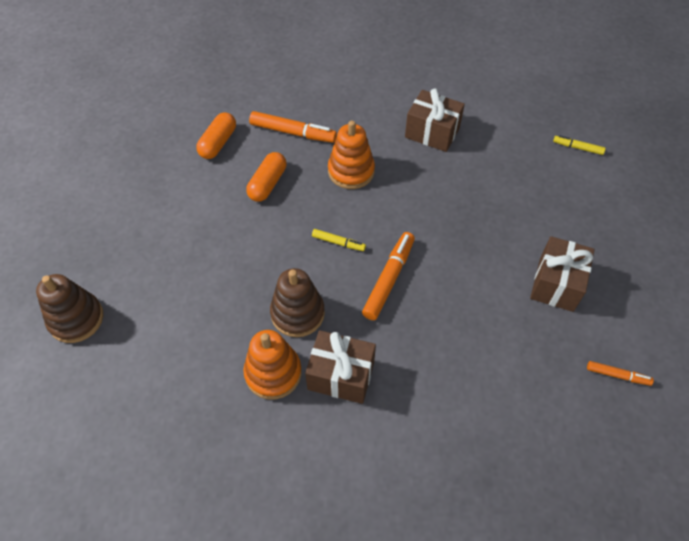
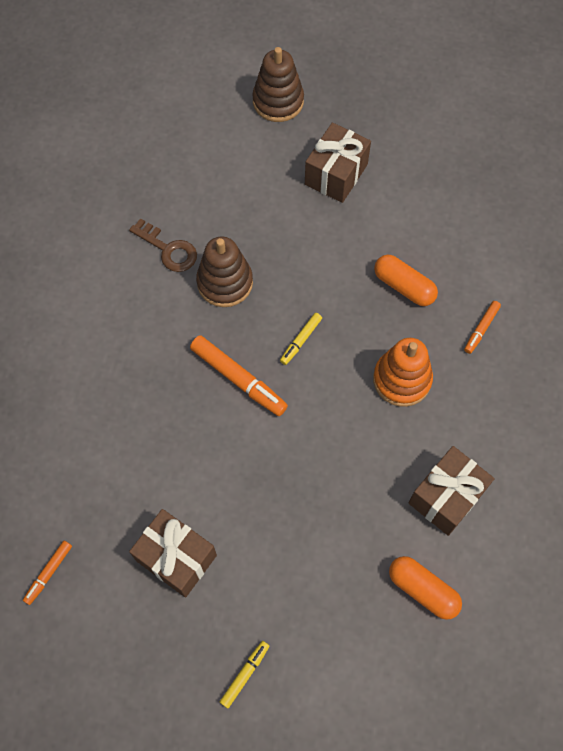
camera: 105 degrees right, 10 degrees up
orange capsule [196,112,236,159] -> orange capsule moved to [389,556,462,620]
orange stacking toy [243,330,302,399] -> brown key [129,218,197,272]
orange marker [249,111,337,143] -> orange marker [464,301,501,354], size x0.55
brown gift [305,330,376,404] -> brown gift moved to [305,123,371,203]
yellow marker [553,135,606,155] -> yellow marker moved to [220,641,269,708]

